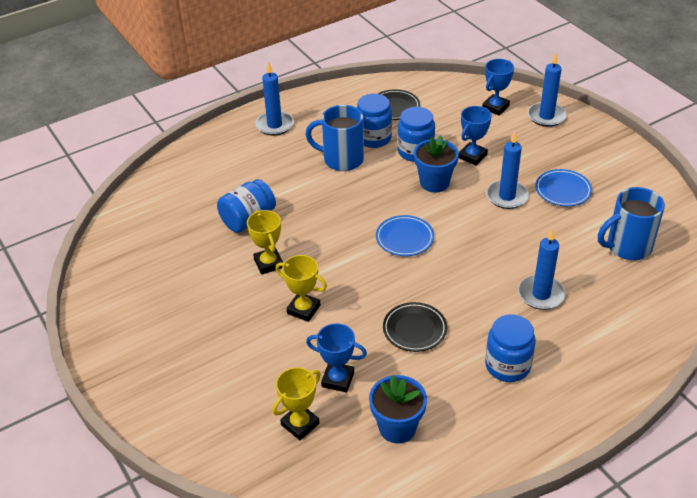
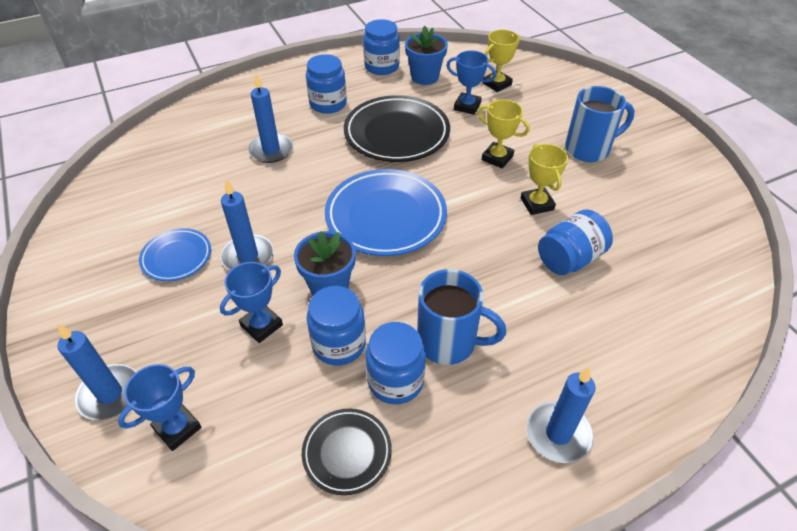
camera: 175 degrees left, 5 degrees up
blue plate [376,215,434,256] -> blue plate [325,169,447,256], size x1.84
black plate [383,302,447,352] -> black plate [344,95,450,162], size x1.84
blue mug [598,187,665,260] -> blue mug moved to [565,86,635,162]
none -> blue jar [363,19,400,75]

